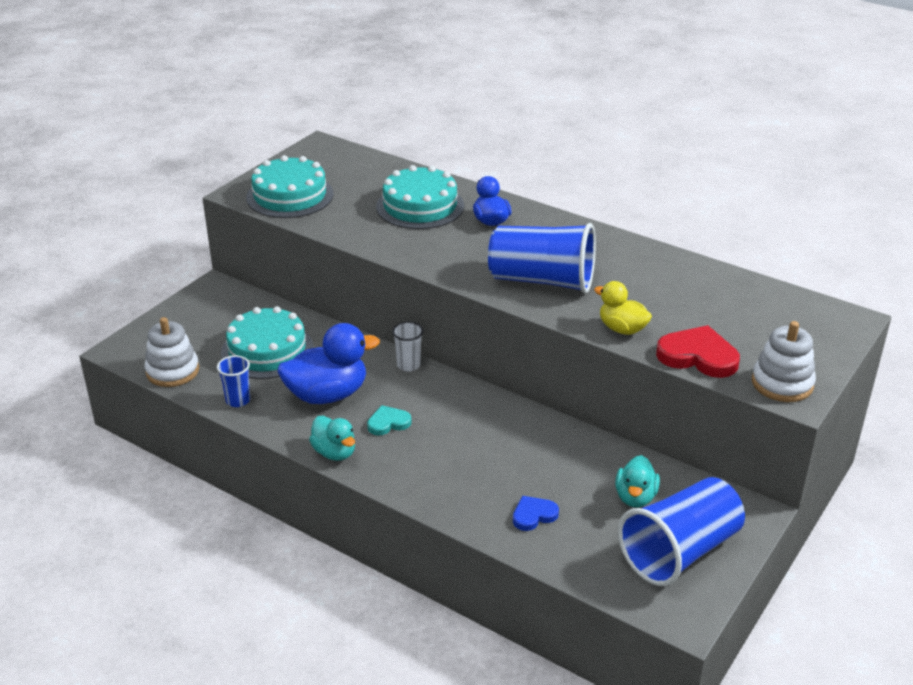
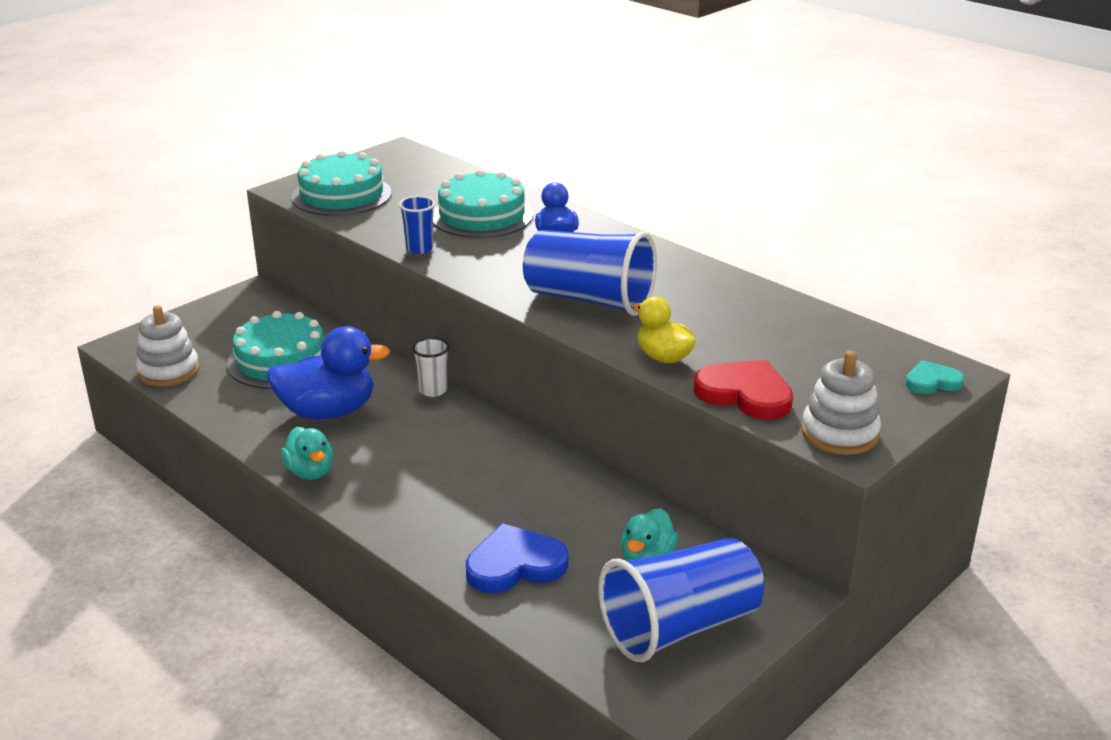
camera: 10 degrees right, 5 degrees down
blue cup [217,355,250,407] -> blue cup moved to [399,196,435,254]
turquoise heart [367,405,412,435] -> turquoise heart moved to [905,360,964,394]
blue heart [513,496,559,531] -> blue heart [466,523,568,593], size x1.71

